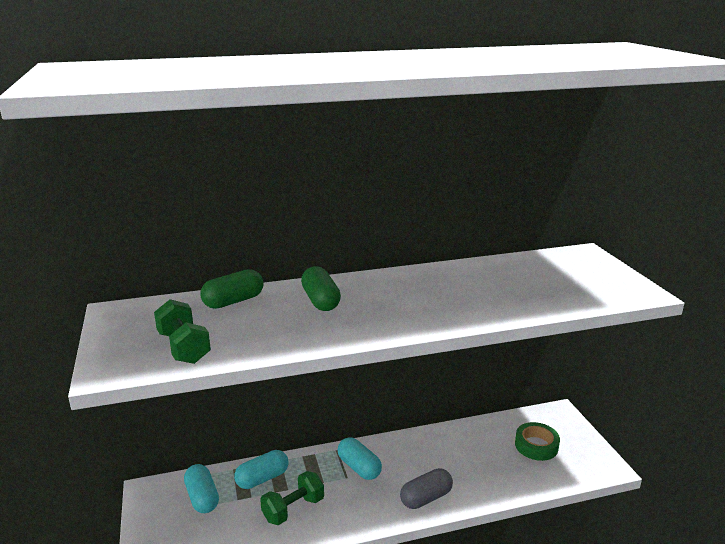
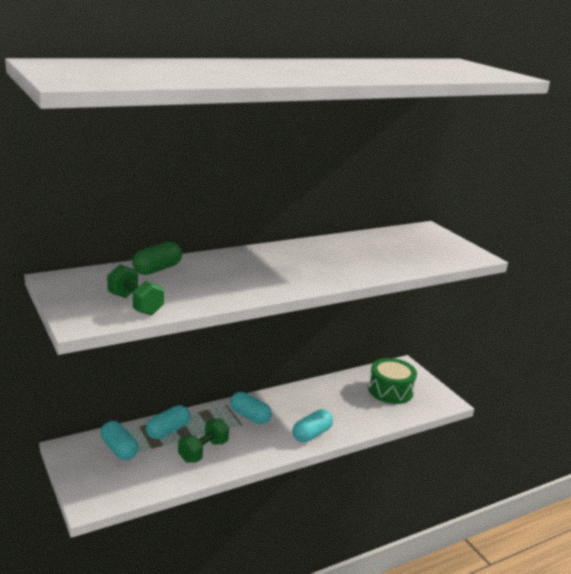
camera: 15 degrees left, 0 degrees up
green capsule [301,266,341,311] -> none
grey capsule [400,468,453,509] -> turquoise capsule [293,409,333,442]
green tape [515,422,560,461] -> green drum [368,358,417,404]

